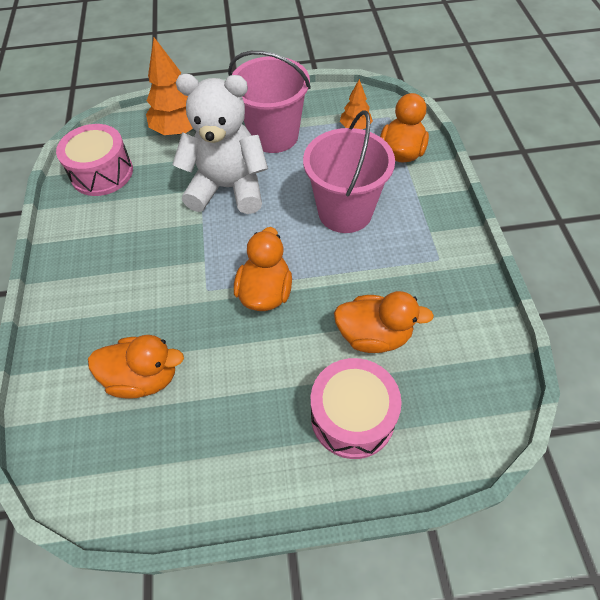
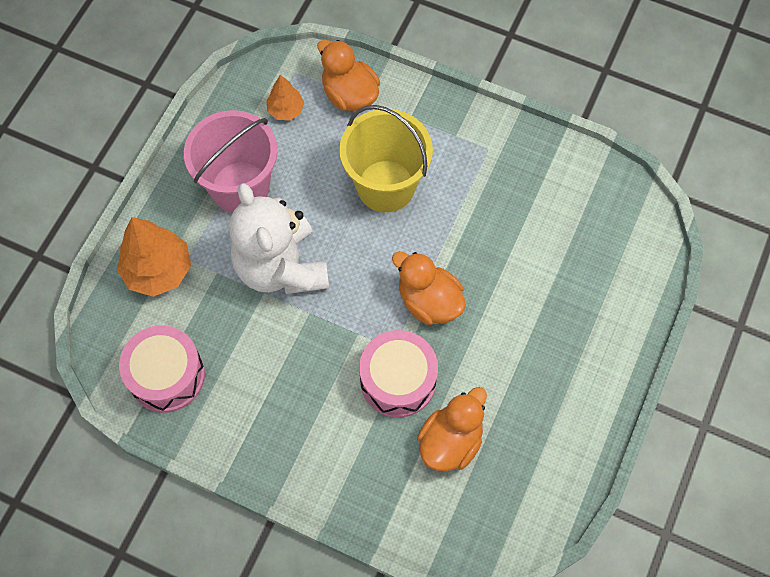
camera: 60 degrees left, 10 degrees up
white teddy bear [172,74,268,214] -> white teddy bear turned 60 degrees counterclockwise [229,183,329,294]
pink bucket [303,110,395,233] -> yellow bucket [339,105,433,212]
pink drum [311,358,402,459] -> pink drum moved to [359,330,438,418]
orange duck [334,291,434,353] -> none

